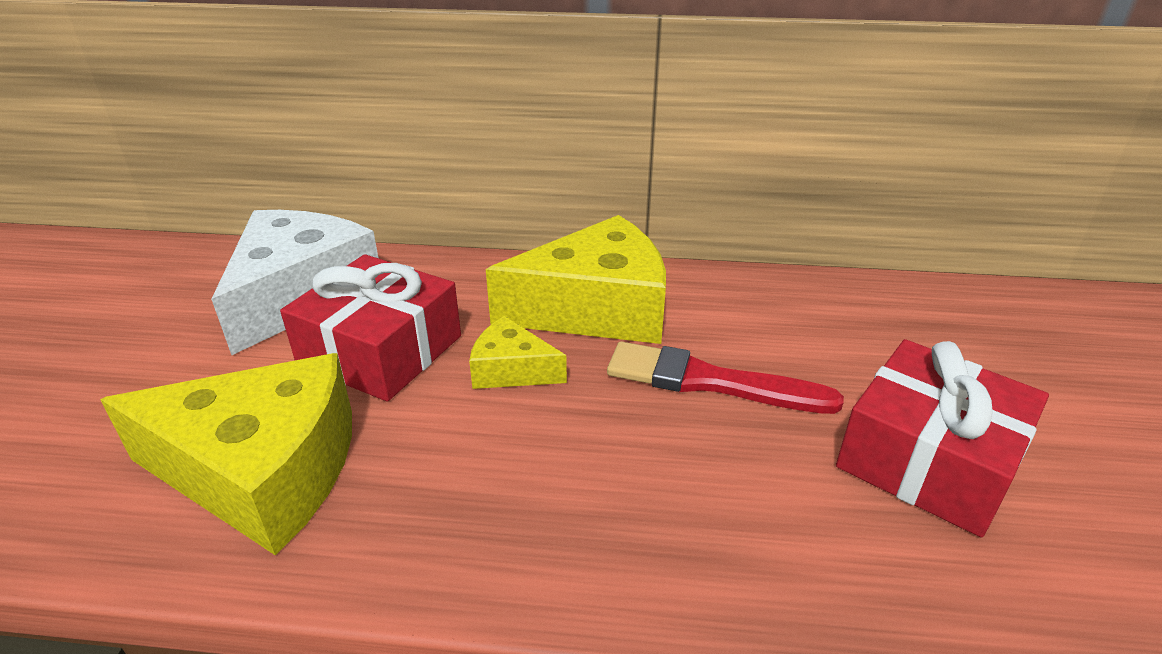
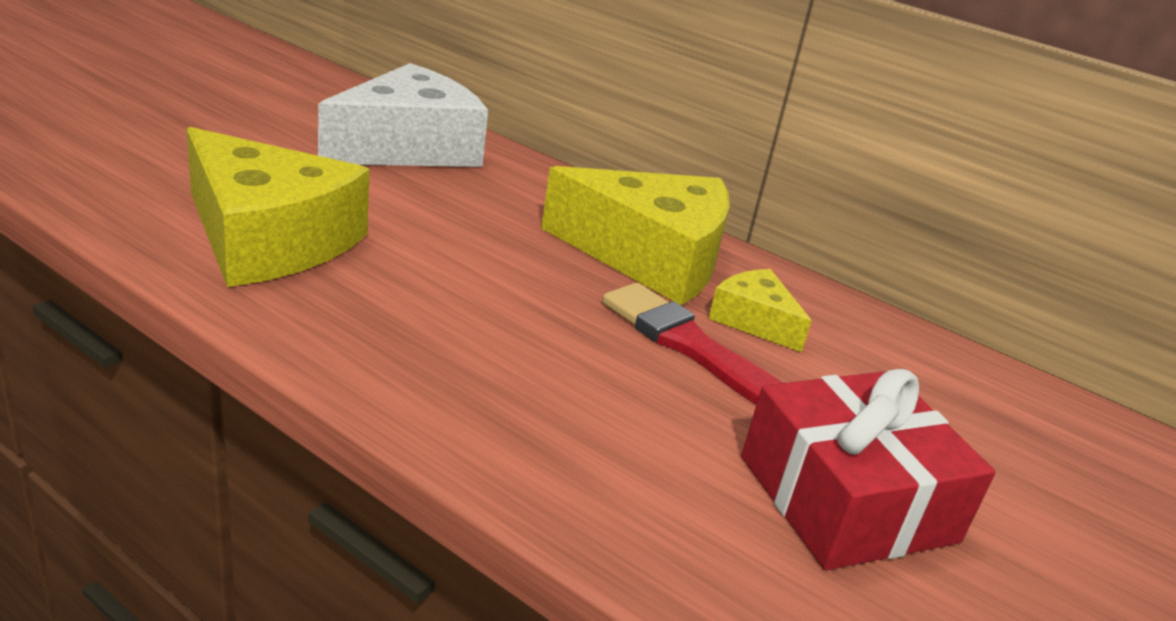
camera: 25 degrees right, 5 degrees down
red gift [280,254,461,402] -> none
yellow cheese [469,316,567,389] -> yellow cheese moved to [708,269,812,352]

